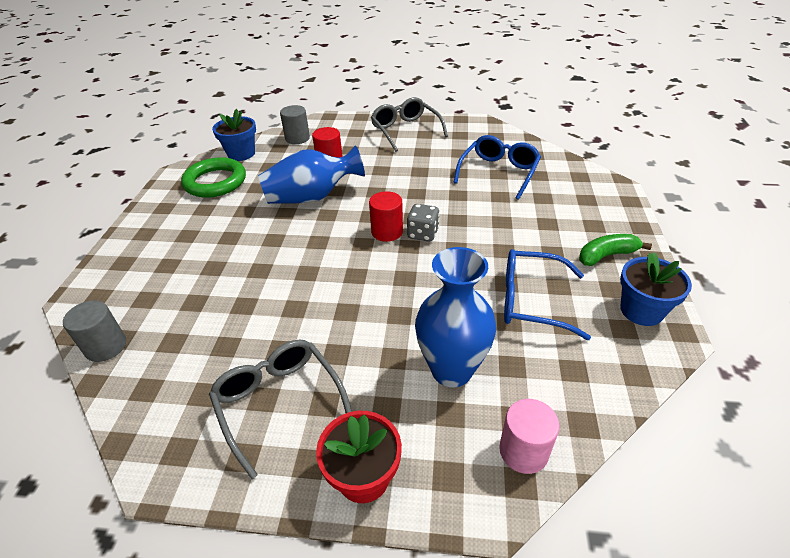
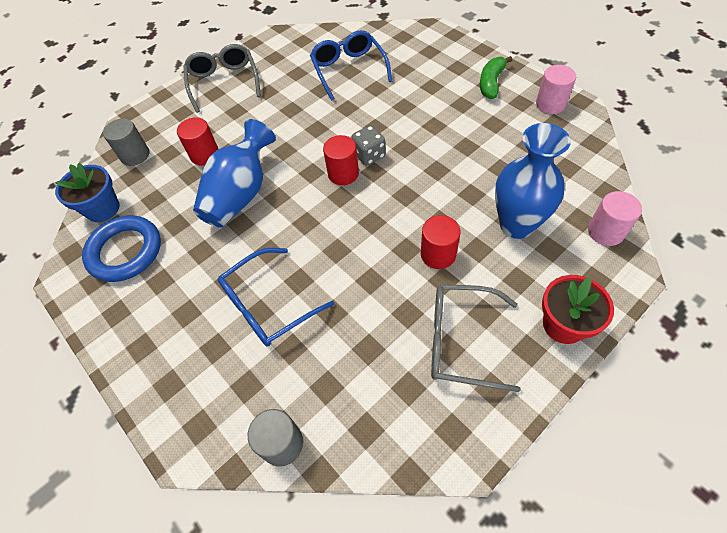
camera: 45 degrees left, 15 degrees up
green ring [181,157,246,198] -> blue ring [82,215,161,282]
grey glasses [371,97,448,152] -> grey glasses turned 60 degrees clockwise [184,44,261,113]
blue glasses [504,249,591,340] -> blue glasses moved to [218,248,334,347]
blue flower pot [620,252,692,326] -> pink cylinder [536,65,576,114]
none -> red cylinder [421,215,461,269]

